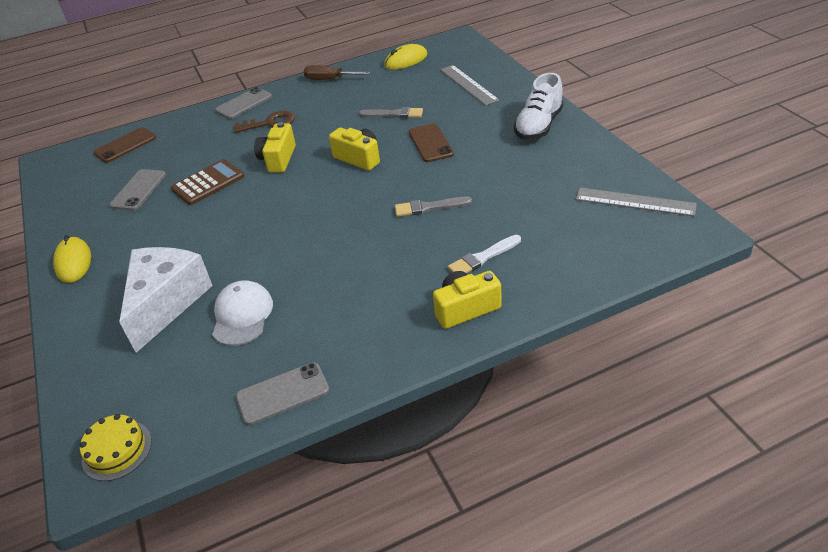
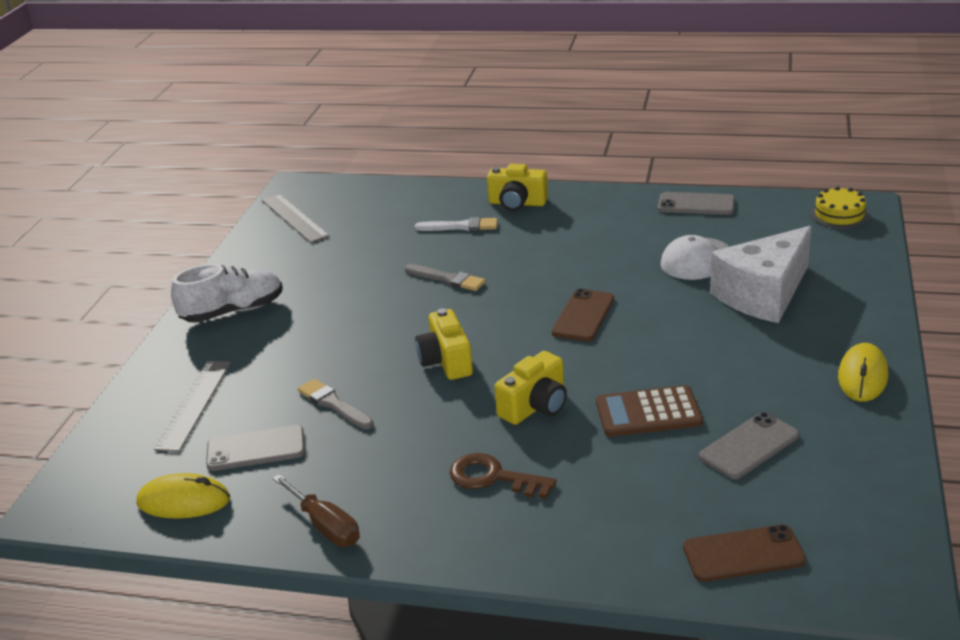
camera: 145 degrees left, 10 degrees down
grey phone [215,87,272,119] -> grey phone moved to [206,425,305,471]
brown phone [409,123,454,162] -> brown phone moved to [552,289,614,341]

